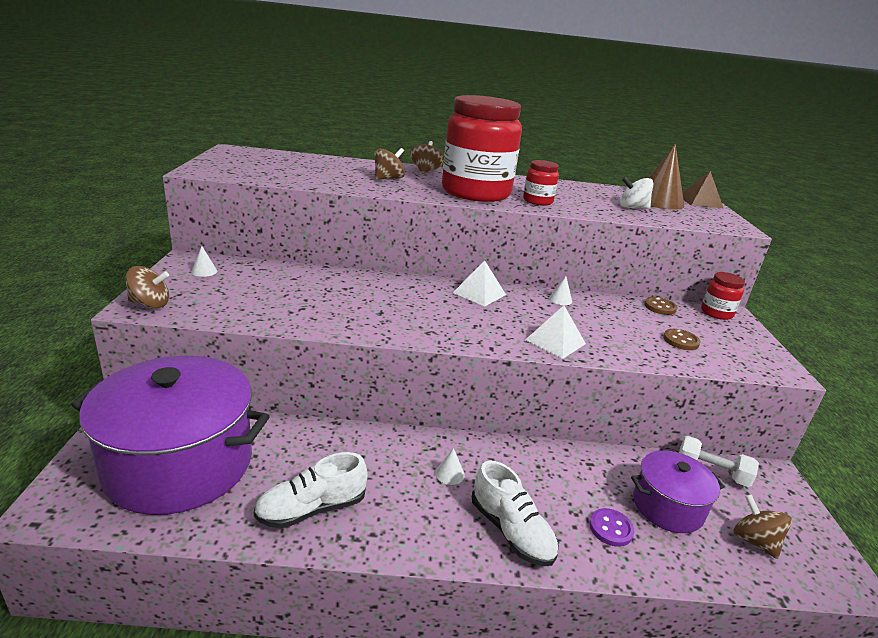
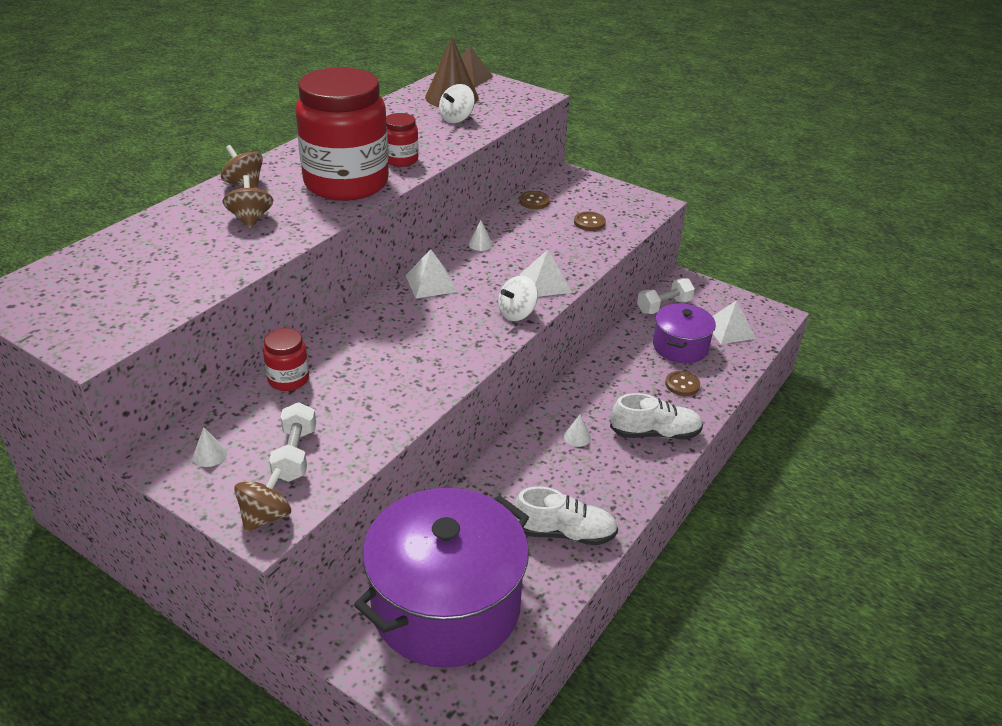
camera: 55 degrees left, 10 degrees up
white shoe [254,452,368,528] -> white shoe turned 90 degrees counterclockwise [514,487,618,545]
purple button [589,508,634,547] -> brown button [665,371,700,396]
red jar [701,272,745,320] -> red jar moved to [263,328,309,391]
brown spinning top [733,494,792,559] -> white pyramid [713,300,756,344]
none -> white dumbbell [269,402,316,482]
none -> white spinning top [498,276,538,321]

